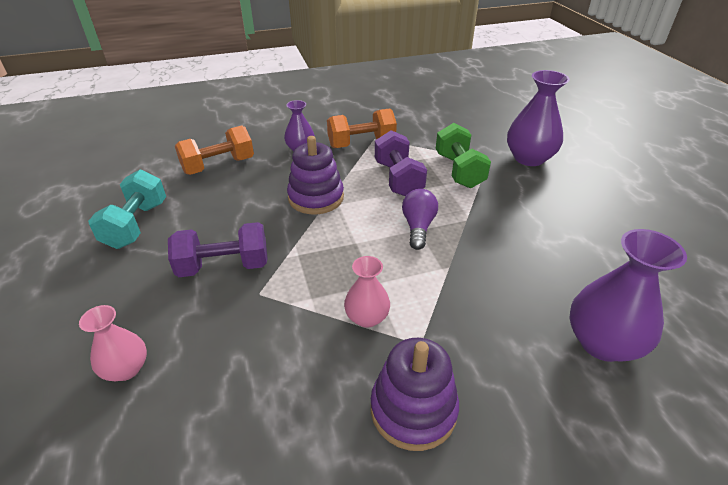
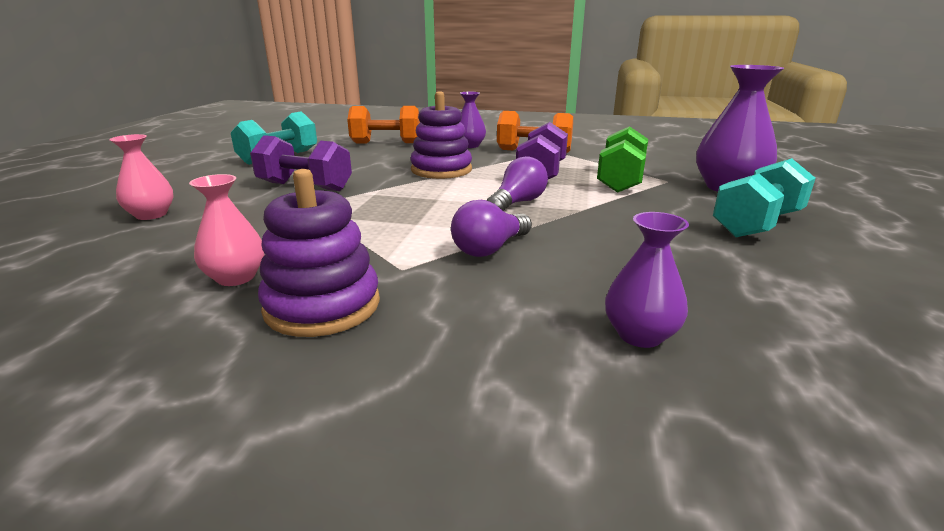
camera: 30 degrees right, 15 degrees down
pink vase [344,256,390,328] -> pink vase moved to [189,174,265,286]
purple vase [569,229,687,362] -> purple vase [605,212,689,348], size x0.59
none -> purple light bulb [451,200,532,257]
none -> turquoise dumbbell [713,158,816,237]

